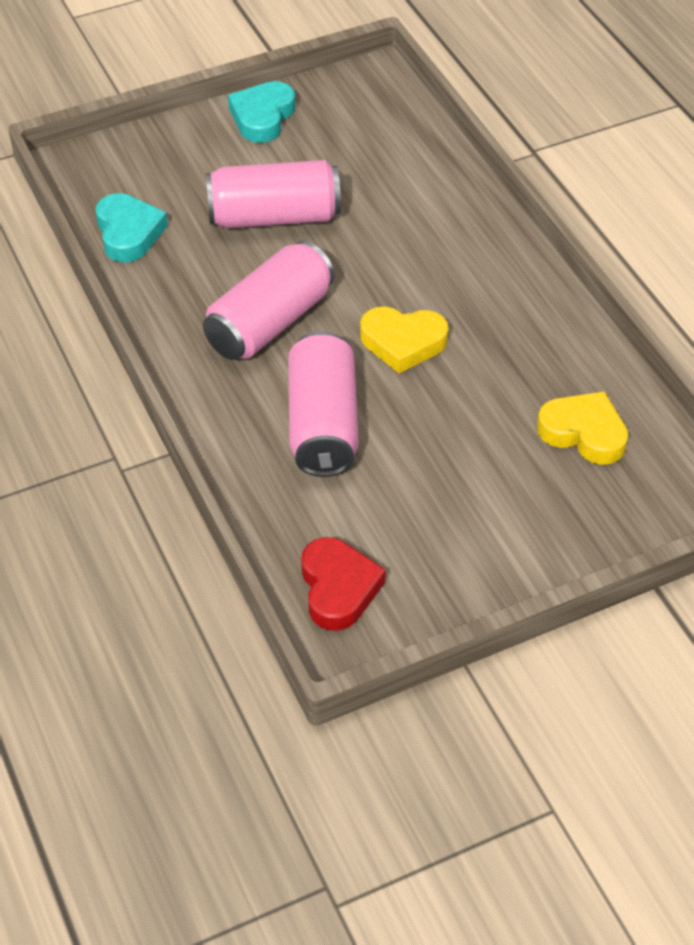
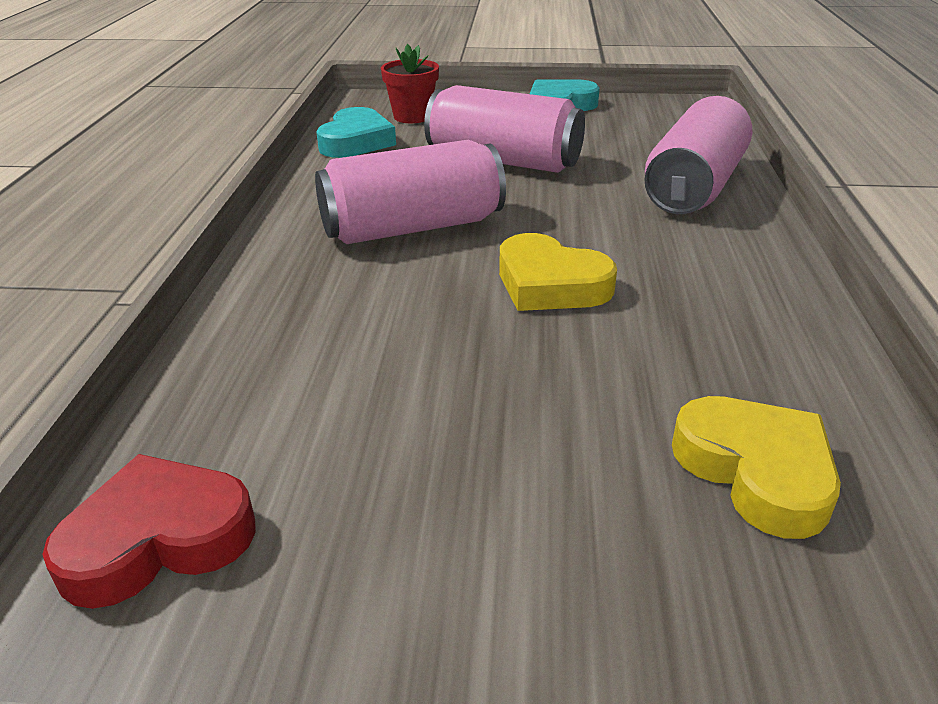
camera: 30 degrees right, 15 degrees down
pink can [288,331,359,477] -> pink can moved to [644,96,752,214]
red heart [301,537,386,631] -> red heart turned 135 degrees counterclockwise [42,454,256,609]
none -> red flower pot [381,44,439,123]

